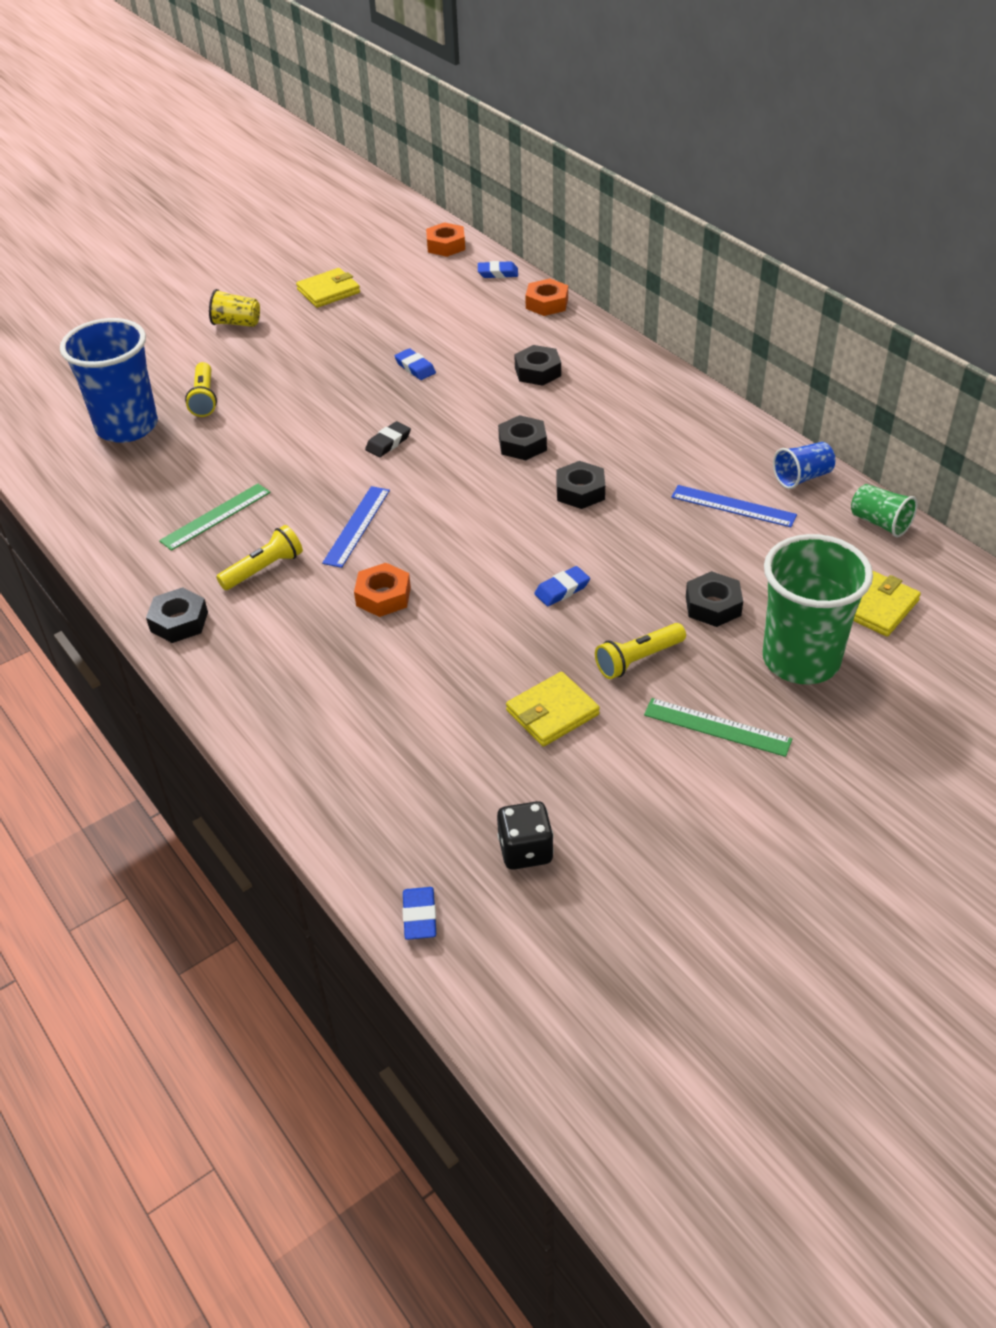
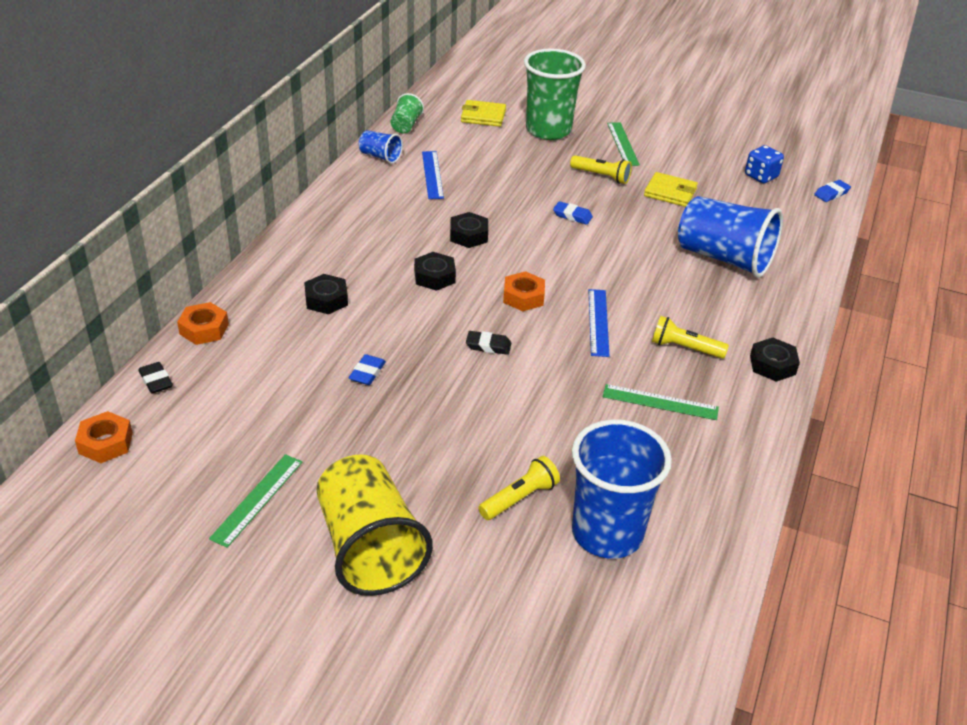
camera: 125 degrees left, 5 degrees down
yellow cup [209,289,260,327] -> yellow cup [316,454,433,596], size x2.10
yellow wallet [296,268,360,308] -> green ruler [209,454,302,548]
blue ruler [322,486,390,568] -> blue ruler turned 75 degrees counterclockwise [588,289,610,357]
orange nut [354,563,411,617] -> orange nut moved to [503,271,545,311]
blue eraser [478,261,518,278] -> black eraser [138,362,173,394]
black dice [497,801,554,870] -> blue dice [745,145,784,183]
black nut [686,571,743,627] -> none
none -> blue cup [678,196,783,278]

